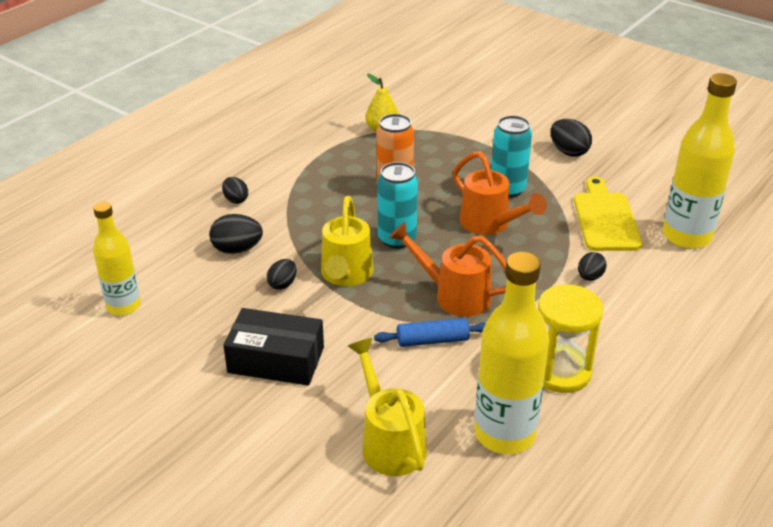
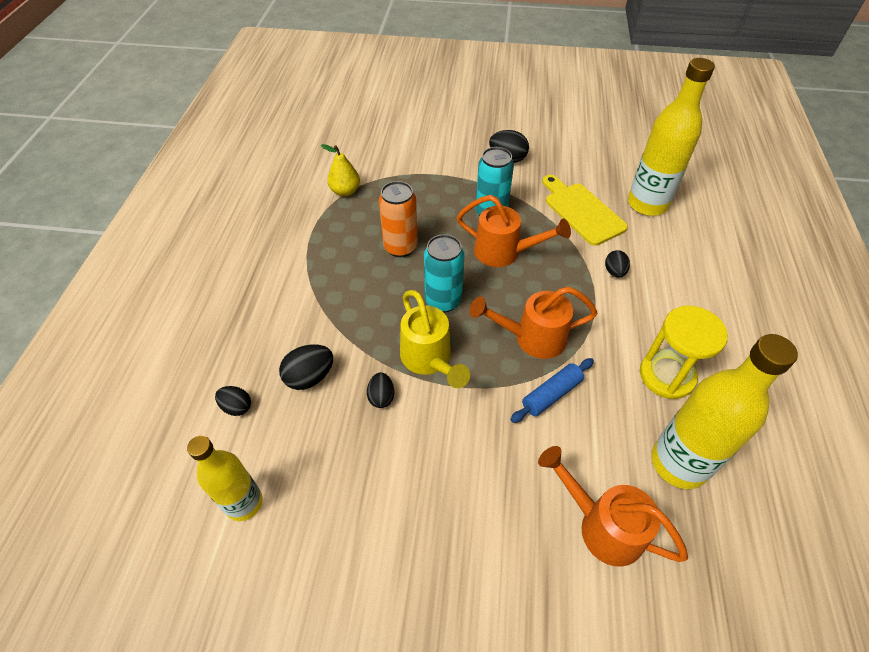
camera: 30 degrees left, 15 degrees up
black egg [222,177,248,204] -> black egg moved to [215,386,251,416]
black box [223,308,324,386] -> none
yellow watering can [348,338,427,476] -> orange watering can [538,446,688,567]

